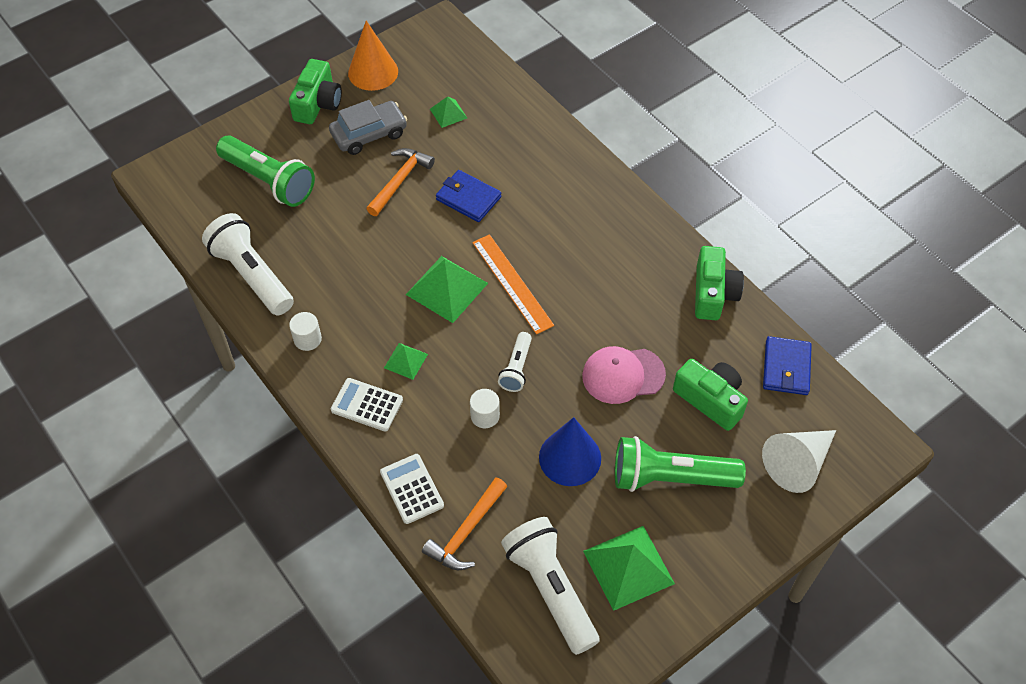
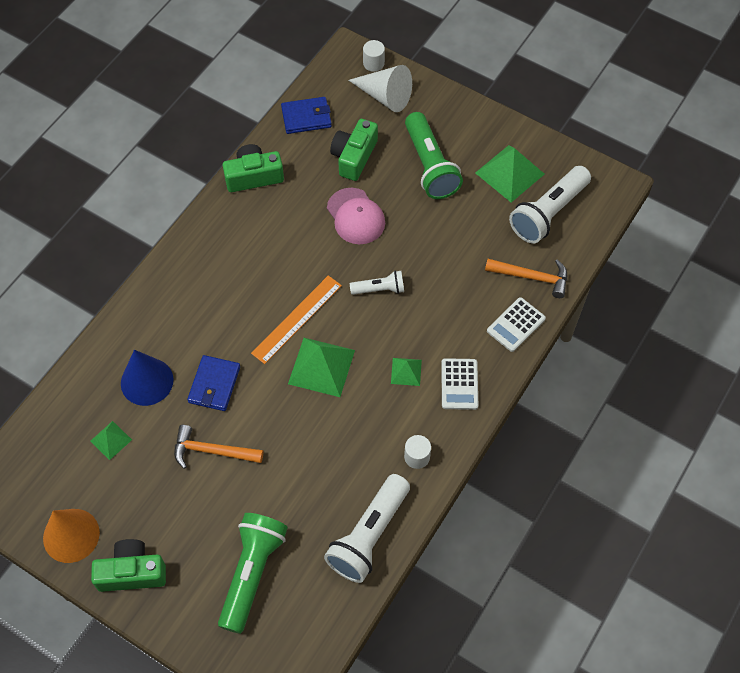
camera: 110 degrees left, 5 degrees up
grey car [329,100,407,155] -> none
white cylinder [470,389,500,428] -> white cylinder moved to [363,40,385,72]
blue cone [539,417,601,486] -> blue cone moved to [121,350,174,406]

